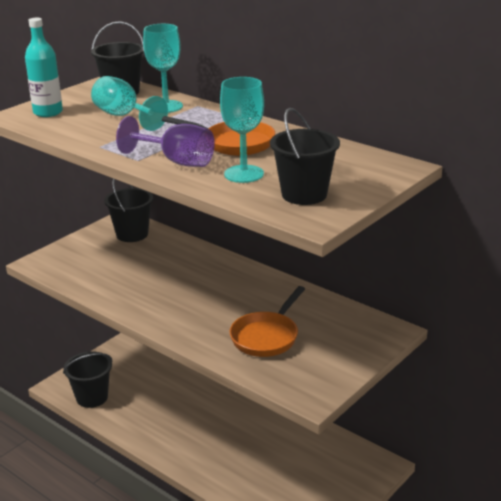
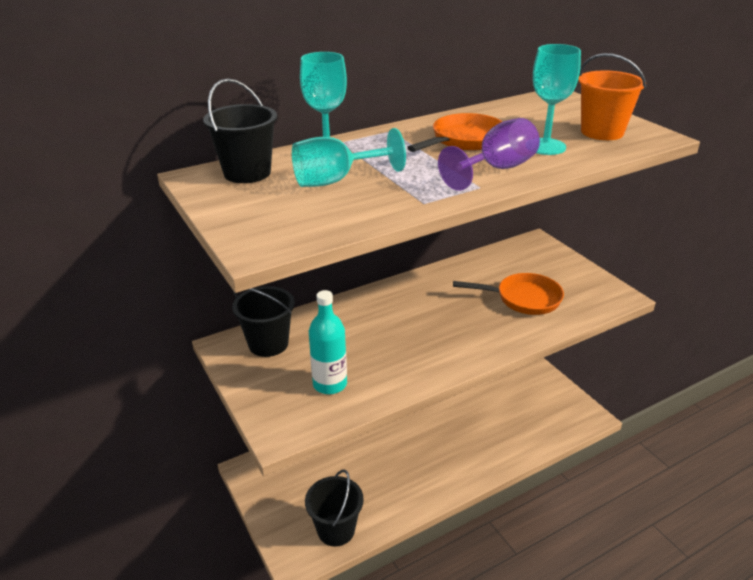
camera: 70 degrees left, 5 degrees up
turquoise bottle [25,18,63,117] -> turquoise bottle moved to [309,290,347,394]
orange pan [229,286,305,357] -> orange pan turned 45 degrees counterclockwise [453,273,564,315]
black bucket [270,108,340,205] -> orange bucket [578,53,646,140]

